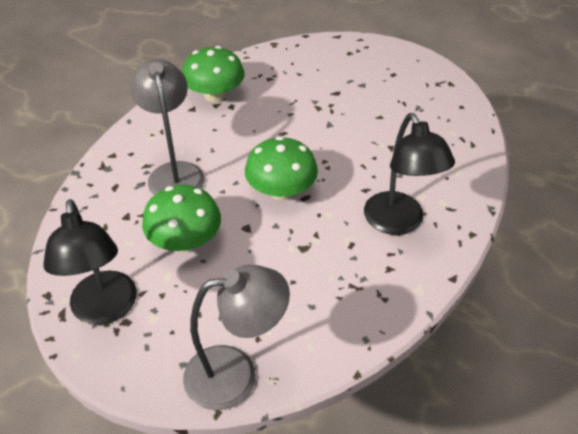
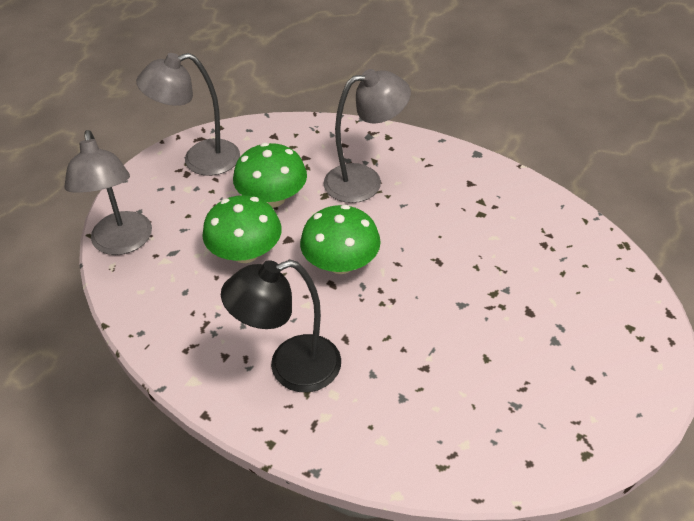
camera: 90 degrees right, 0 degrees up
black lamp [43,199,137,325] -> grey lamp [136,53,240,176]
green mushroom [182,46,245,102] -> green mushroom moved to [202,195,282,263]

